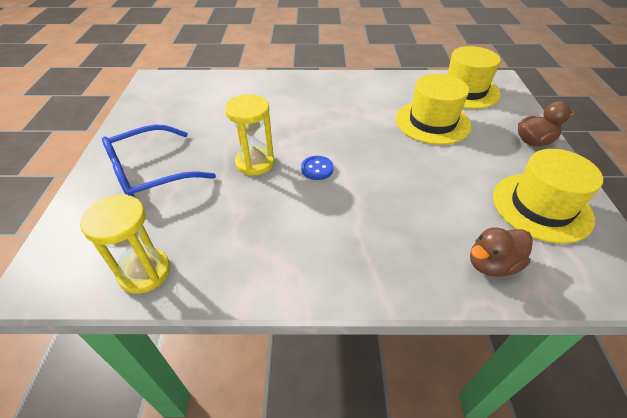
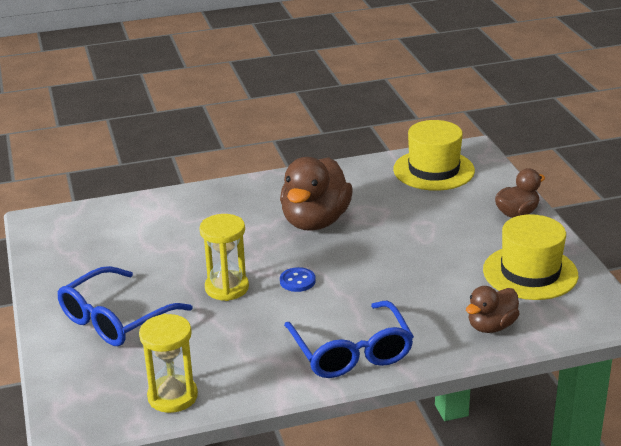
camera: 15 degrees left, 15 degrees down
yellow hat [395,74,471,145] -> none
none -> brown duck [280,157,353,231]
none -> blue glasses [284,301,414,378]

